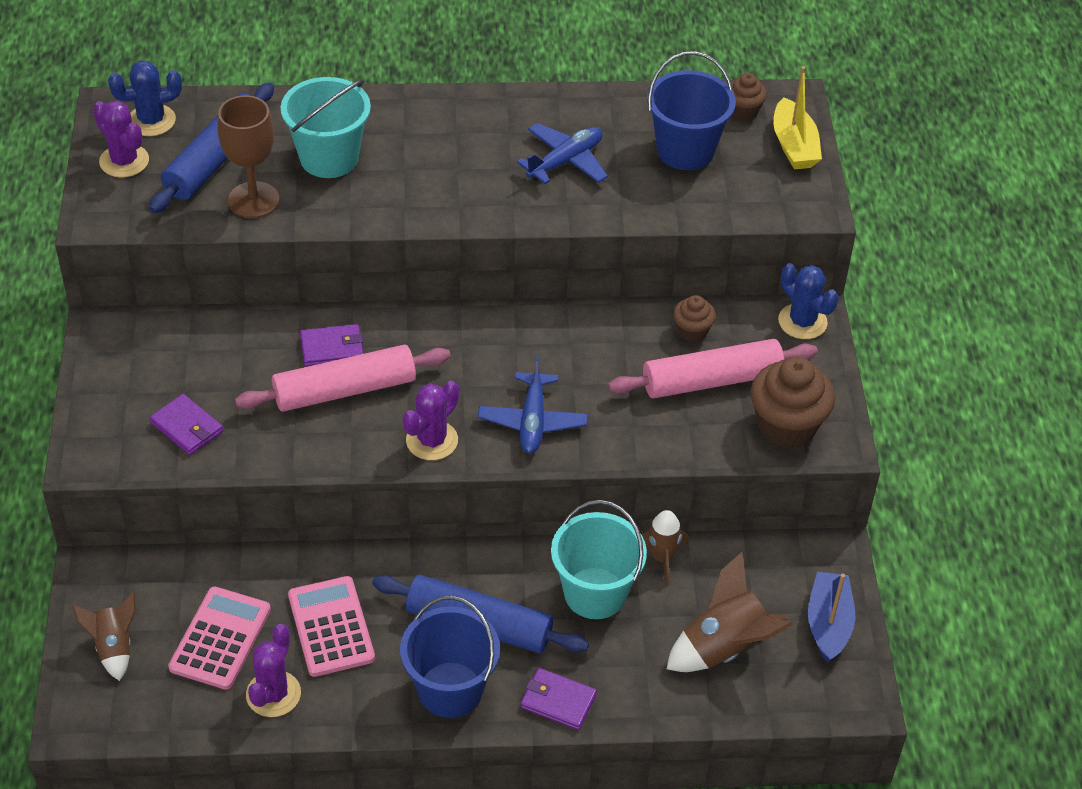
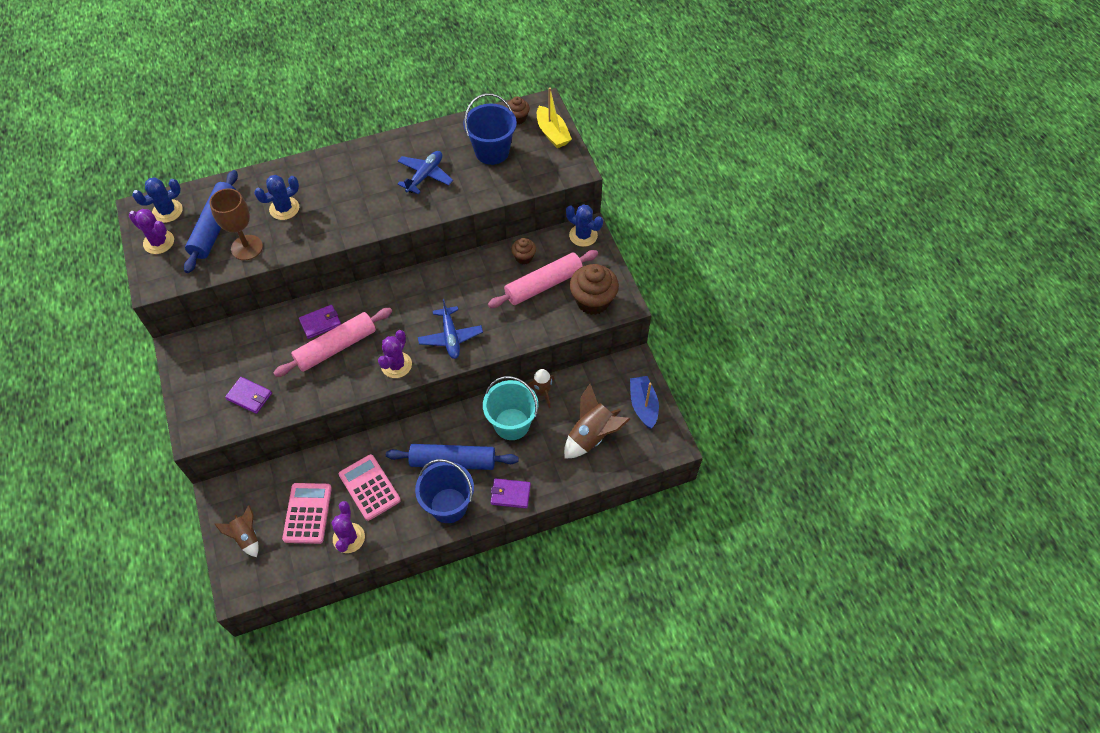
camera: 15 degrees left, 10 degrees up
turquoise bucket [281,77,371,178] -> blue cactus [254,175,299,220]

